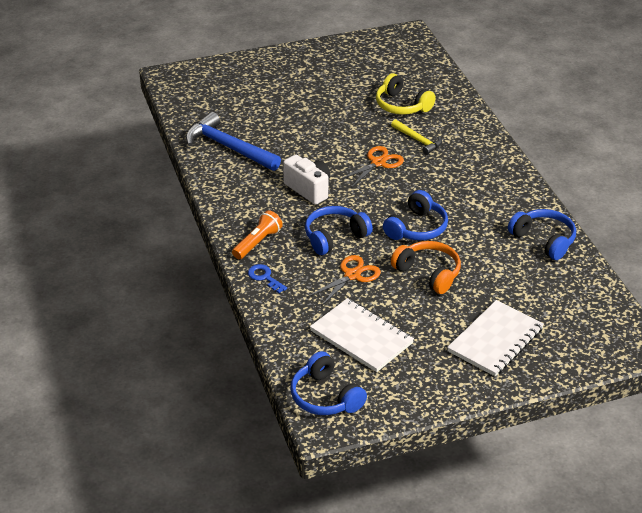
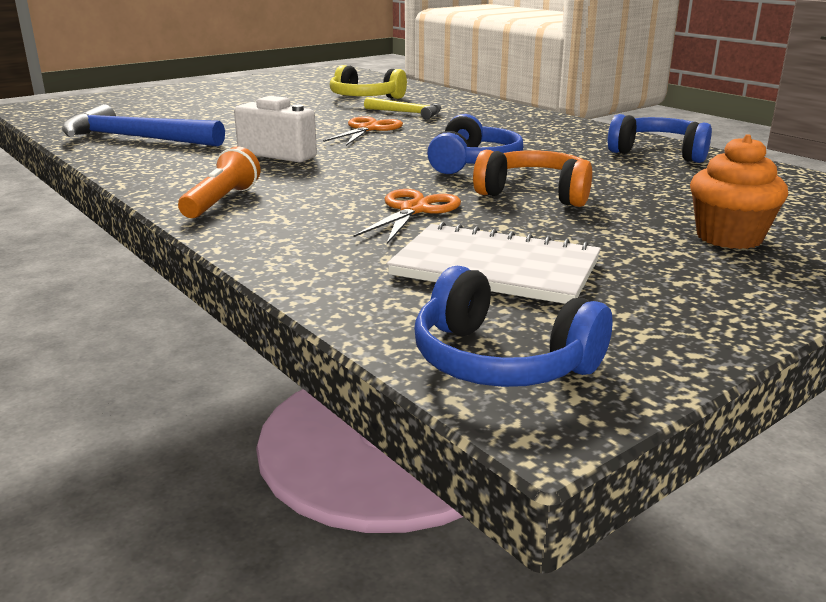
camera: 20 degrees left, 15 degrees down
blue key [248,264,287,293] -> none
blue headphones [305,206,373,255] -> none
white notebook [447,300,544,376] -> orange cupcake [690,134,788,249]

